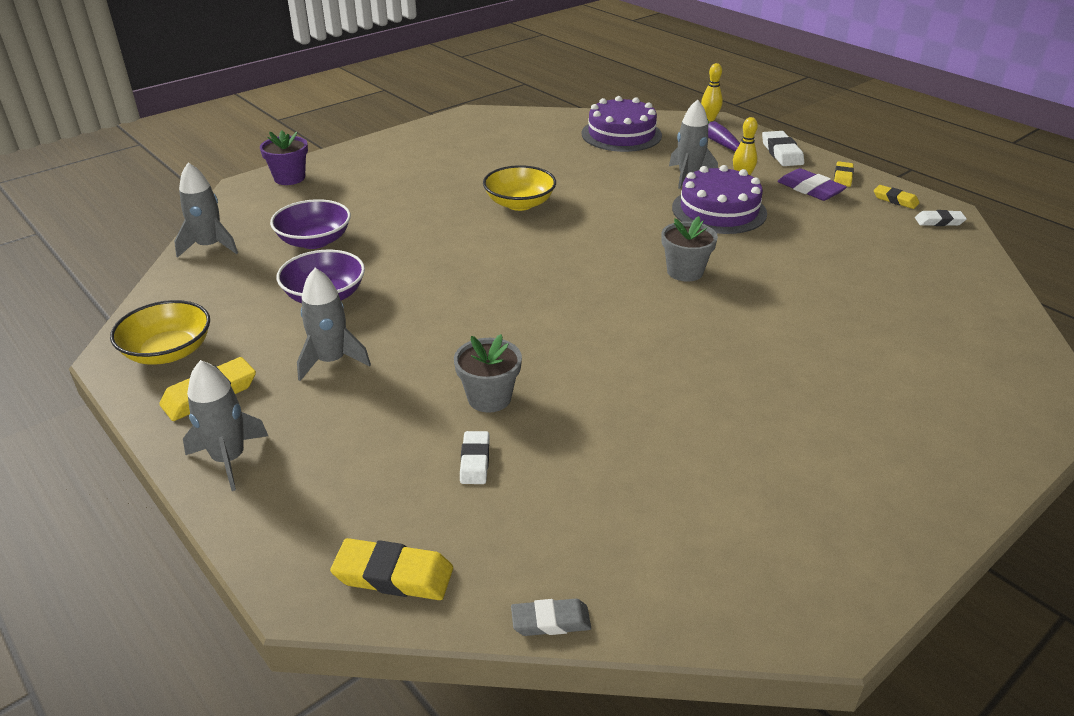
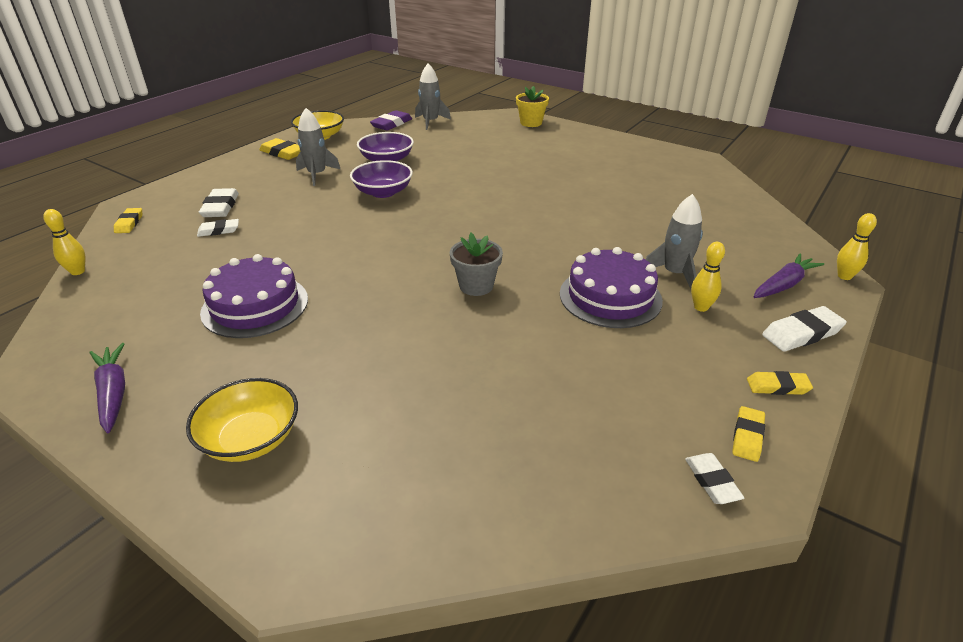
camera: 75 degrees right, 0 degrees up
grey rocket [183,360,268,491] -> none
purple flower pot [260,130,308,185] -> yellow flower pot [516,86,549,127]
purple bowl [270,199,351,249] -> purple bowl moved to [350,160,413,198]
yellow eraser [330,538,453,600] -> yellow eraser [114,208,142,233], size x0.65
grey flower pot [454,334,522,413] -> none
yellow bowl [483,165,556,211] -> yellow bowl moved to [186,378,298,462]
grey eraser [511,599,591,636] -> yellow bowling pin [43,209,85,275]
purple cake [582,96,662,152] -> purple cake moved to [200,254,308,338]
purple eraser [777,168,847,201] -> purple eraser moved to [370,110,412,131]
none -> purple carrot [89,343,125,433]
none -> white eraser [199,188,239,217]

